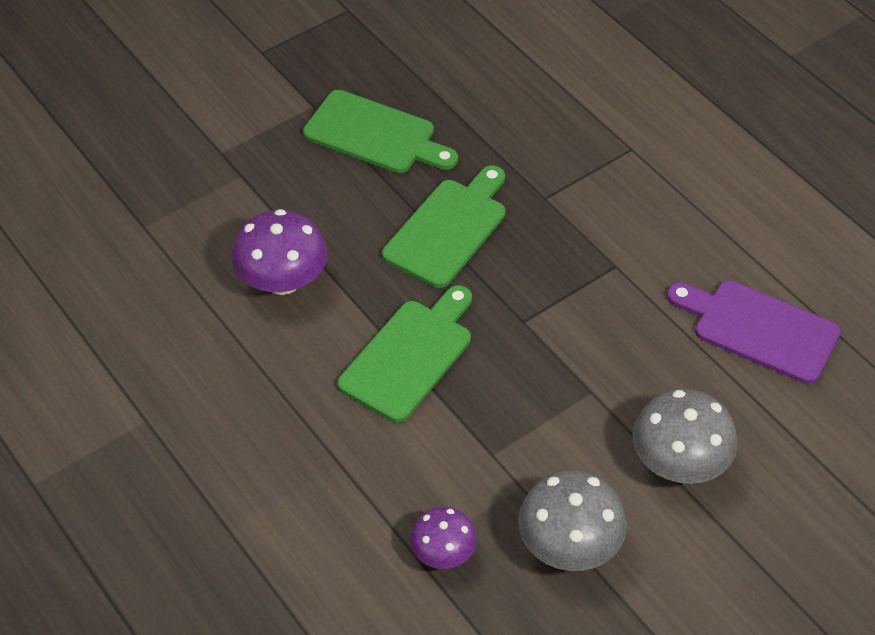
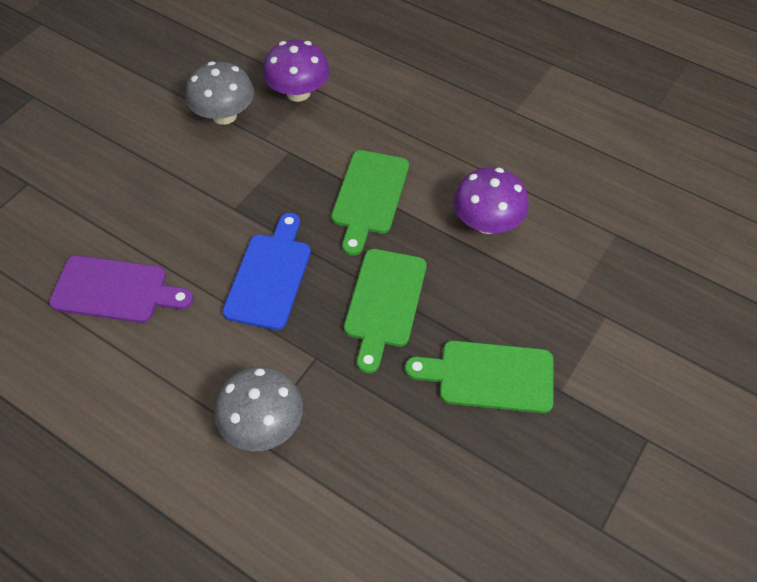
camera: 160 degrees right, 5 degrees up
purple mushroom [410,507,477,569] -> purple mushroom [263,39,330,102], size x1.62
grey mushroom [633,389,738,484] -> grey mushroom moved to [214,366,303,451]
none -> blue cutting board [222,213,311,330]

